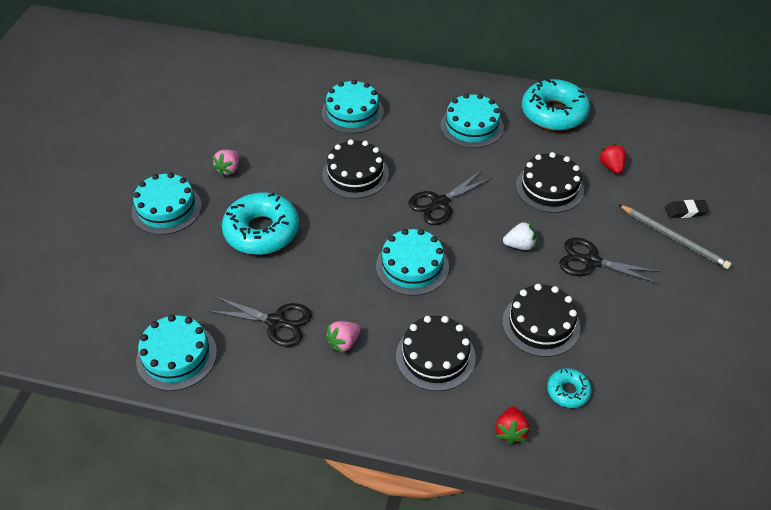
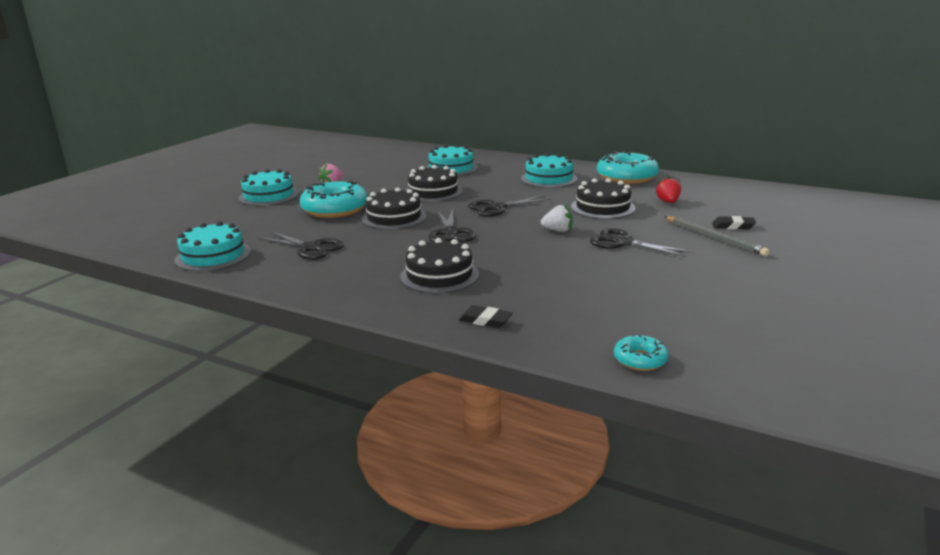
camera: 15 degrees right, 25 degrees down
pink strawberry [325,321,360,354] -> none
turquoise cake [376,229,449,296] -> black scissors [429,209,476,242]
red strawberry [496,406,529,445] -> black eraser [459,305,513,328]
black cake [502,284,581,357] -> black cake moved to [362,187,427,230]
turquoise donut [547,368,592,408] -> turquoise donut moved to [614,334,669,371]

